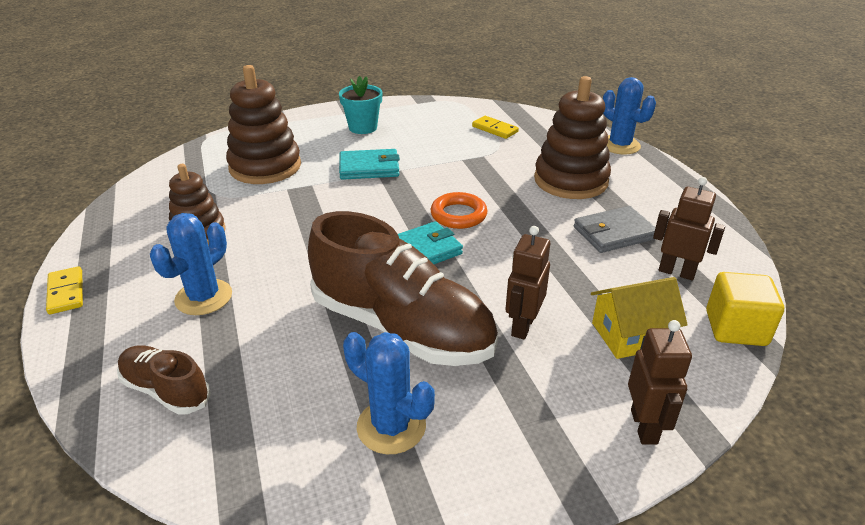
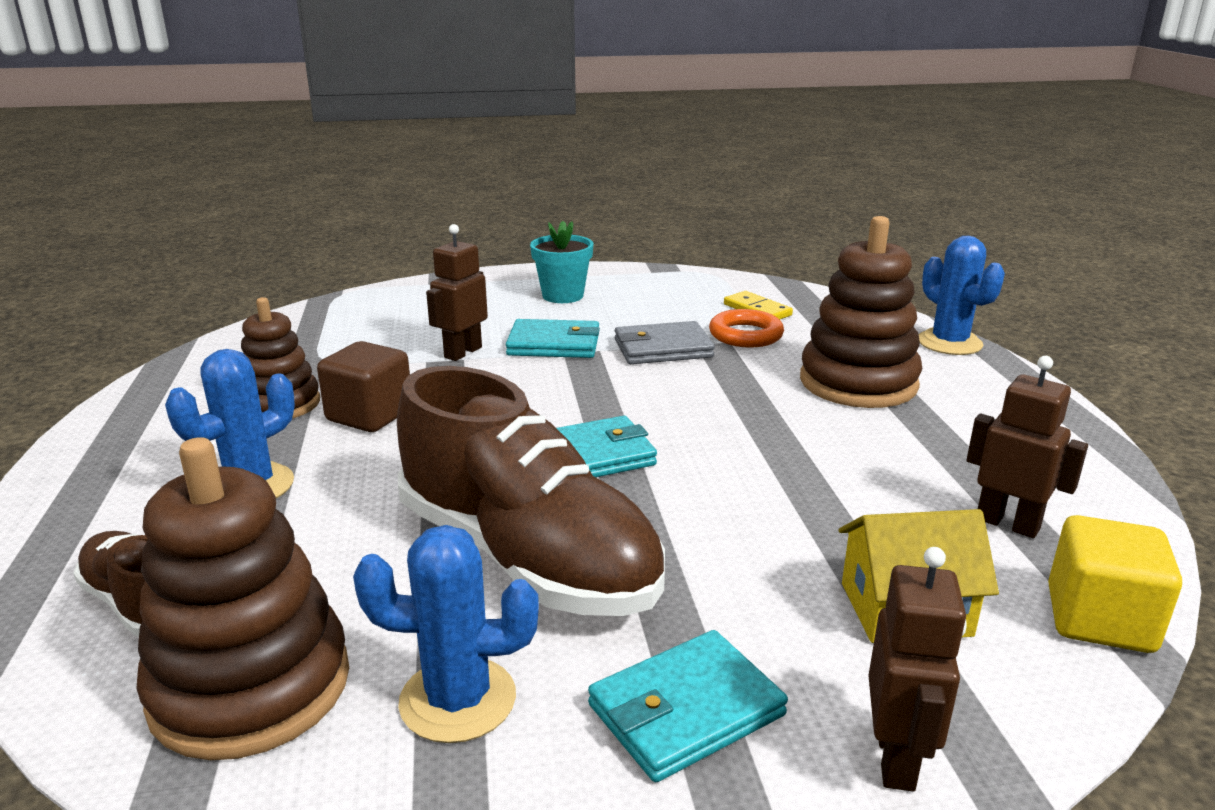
camera: 10 degrees right, 10 degrees down
yellow domino [46,266,83,314] -> none
brown stacking toy [226,65,301,184] -> brown stacking toy moved to [136,437,349,760]
blue cactus [343,332,435,454] -> blue cactus turned 45 degrees counterclockwise [353,525,539,743]
orange ring [430,192,488,229] -> orange ring moved to [709,309,784,348]
brown robot [505,226,550,340] -> brown robot moved to [426,224,488,361]
grey wallet [574,206,656,253] -> grey wallet moved to [615,321,715,364]
none -> brown cube [317,341,410,432]
none -> turquoise wallet [588,630,788,782]

